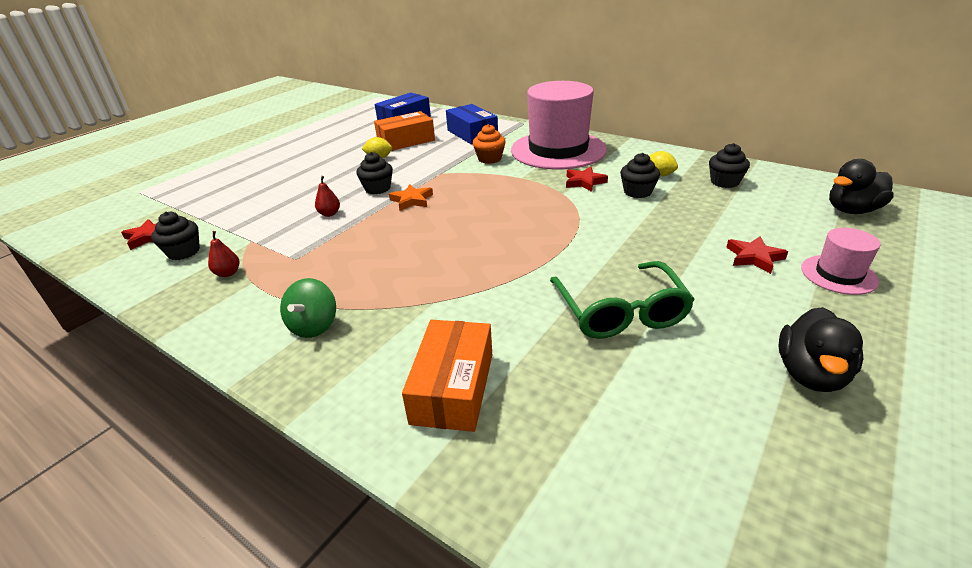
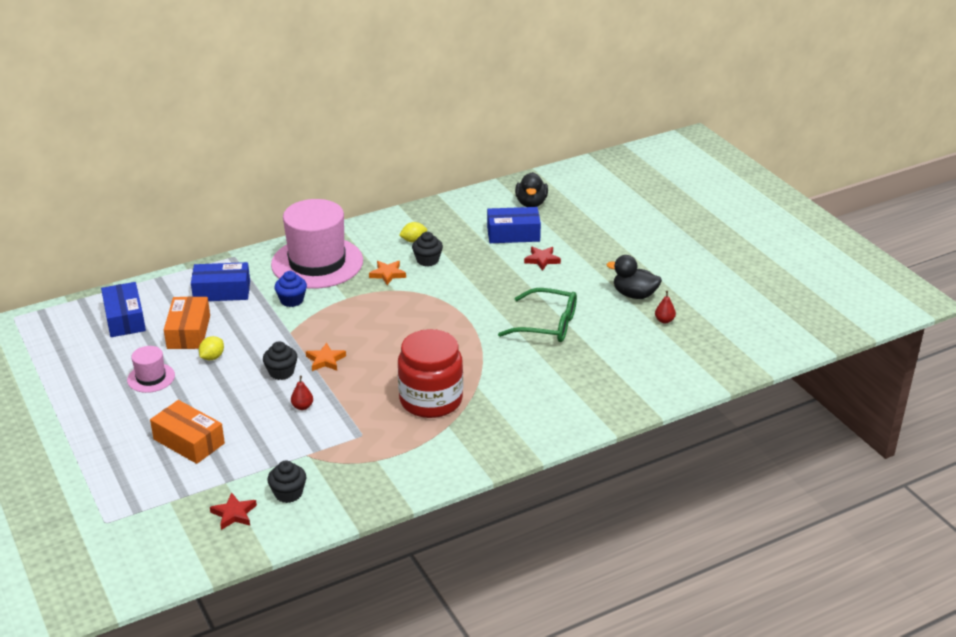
camera: 65 degrees left, 0 degrees up
red pear [208,231,239,277] -> red pear moved to [655,291,676,323]
green spinning top [280,278,336,338] -> none
orange box [402,320,492,432] -> orange box moved to [150,400,225,464]
orange cupcake [473,124,506,164] -> blue cupcake [274,271,307,307]
red star [566,167,608,192] -> orange star [369,261,406,285]
black cupcake [709,143,750,188] -> none
black duck [778,307,863,392] -> black duck turned 150 degrees clockwise [606,255,662,299]
pink hat [801,228,880,295] -> pink hat moved to [127,346,175,393]
none -> red jar [398,329,463,418]
none -> blue box [487,207,541,243]

